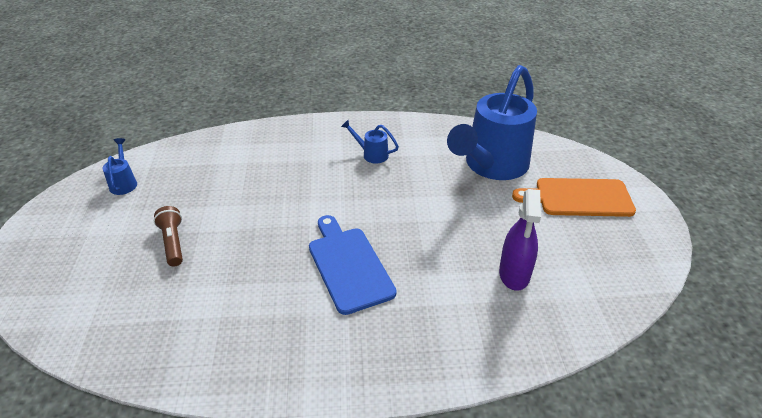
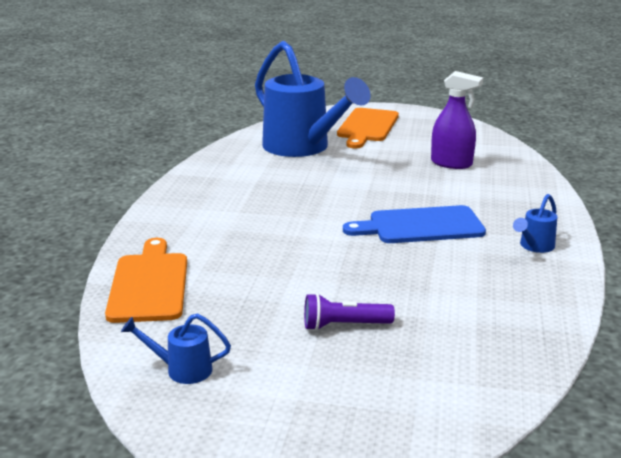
camera: 75 degrees left, 15 degrees down
brown flashlight [154,206,183,267] -> purple flashlight [304,293,395,331]
blue watering can [341,120,399,164] -> blue watering can moved to [513,194,557,253]
none -> orange cutting board [105,238,187,323]

